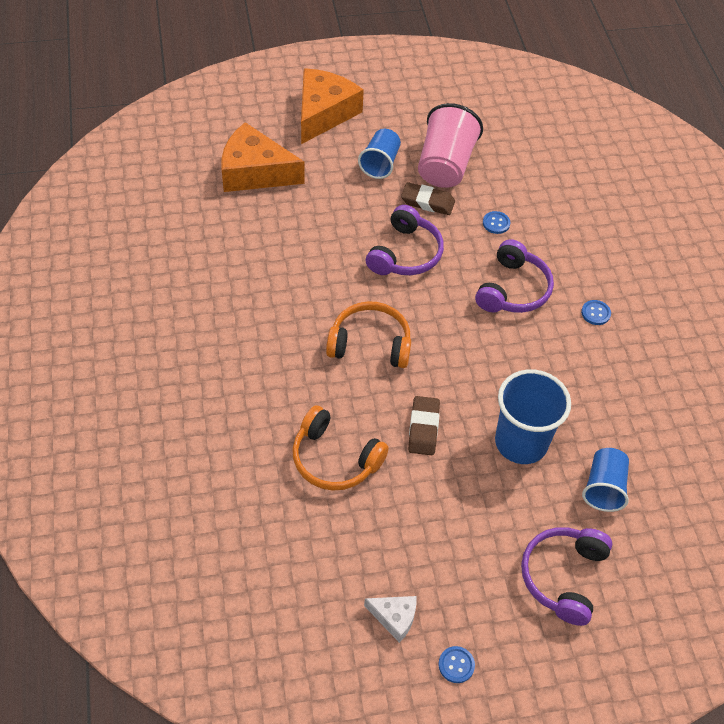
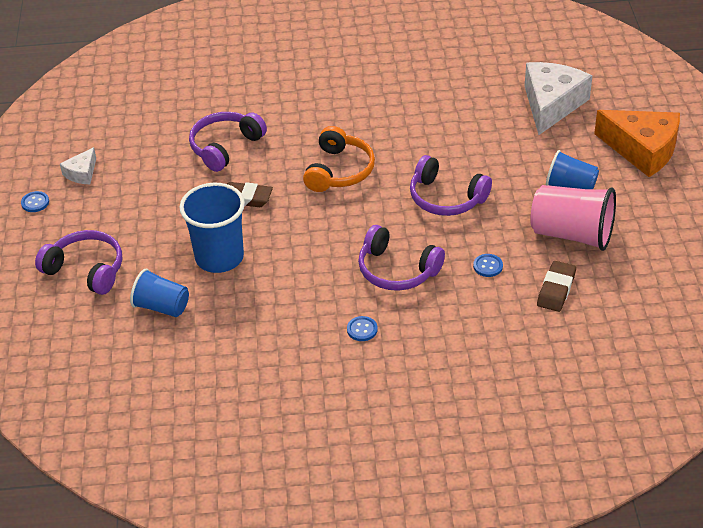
camera: 100 degrees right, 10 degrees down
orange cheese [221,122,305,192] -> white cheese [525,62,592,135]
orange headphones [292,405,389,491] -> purple headphones [189,112,267,172]
brown eraser [401,182,455,215] -> brown eraser moved to [537,261,576,312]

